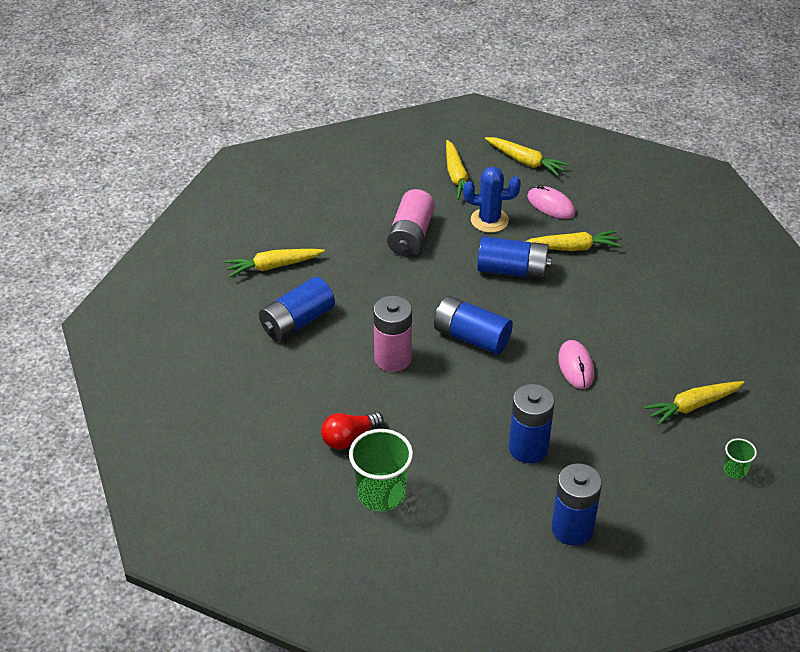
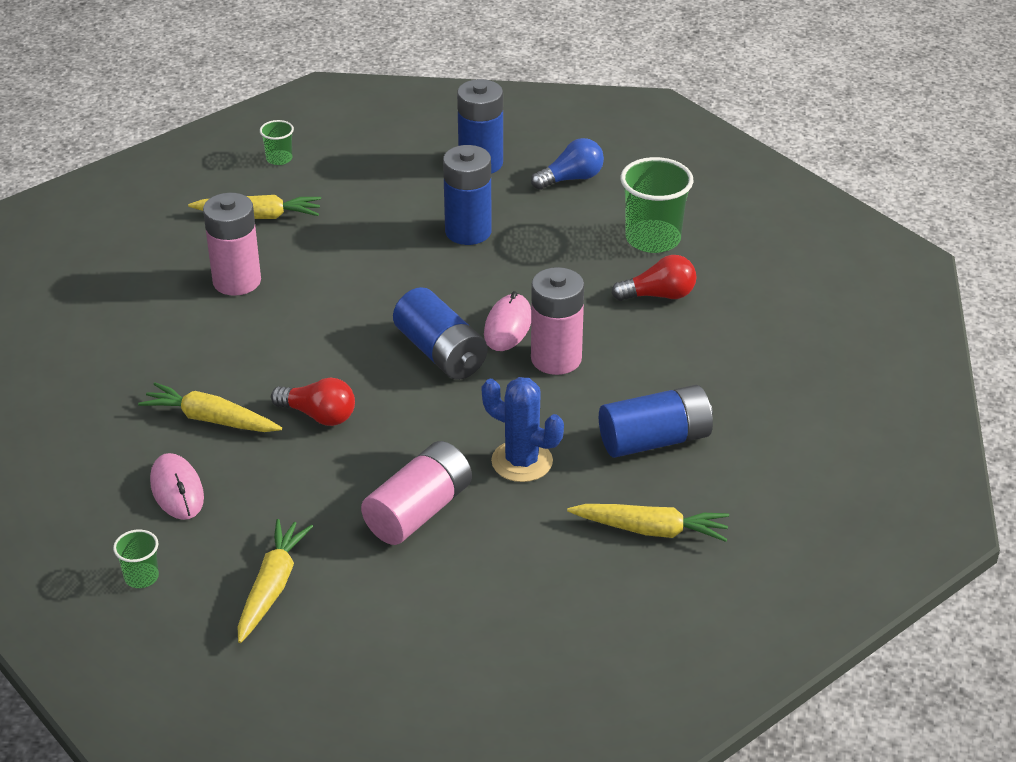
camera: 155 degrees left, 5 degrees down
blue cactus [463,167,521,233] -> blue cactus moved to [482,377,564,482]
blue battery [477,236,552,279] -> red light bulb [271,378,355,426]
yellow carrot [485,137,569,176] -> green cup [113,530,159,588]
pink mouse [558,340,594,389] -> pink mouse moved to [484,291,531,351]
none -> pink battery [203,193,261,296]
none -> blue light bulb [531,138,604,190]

